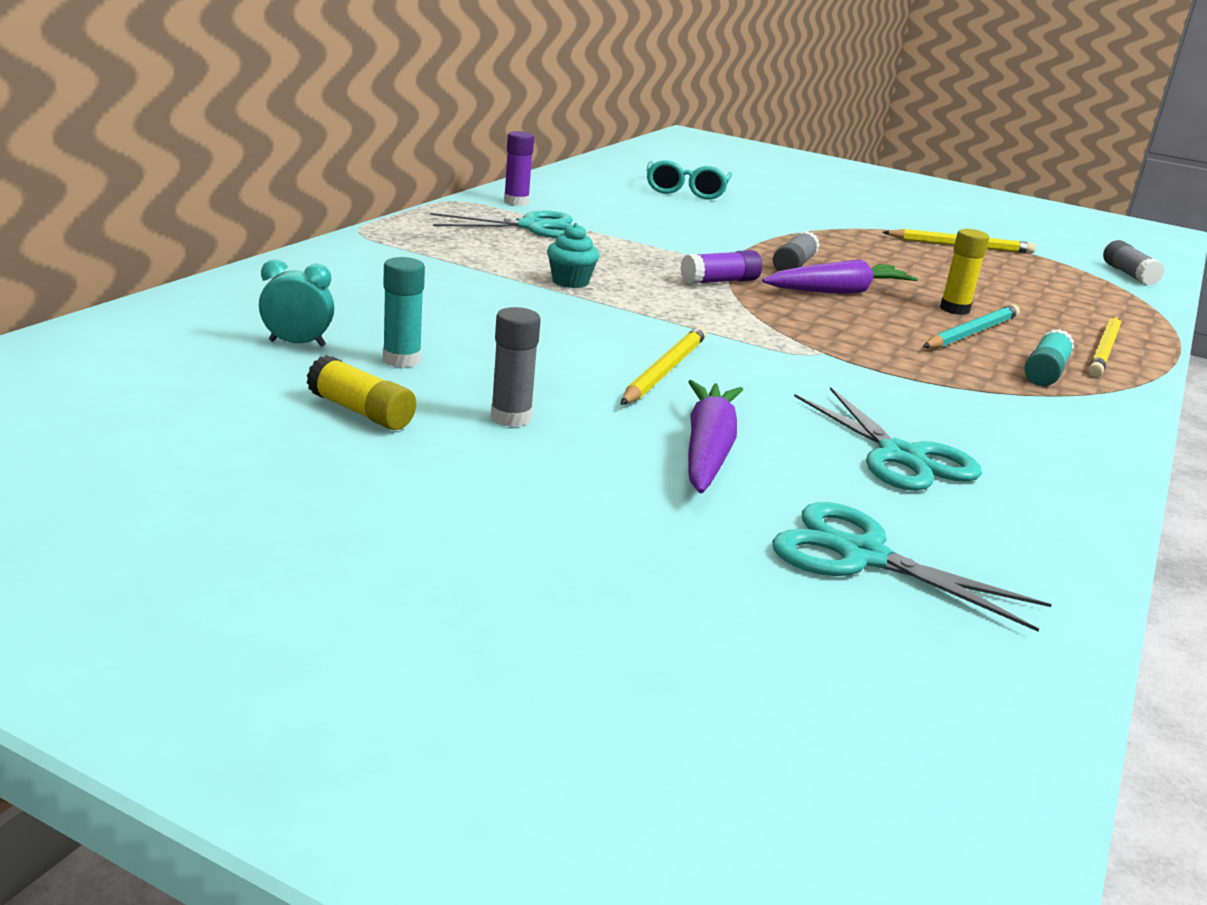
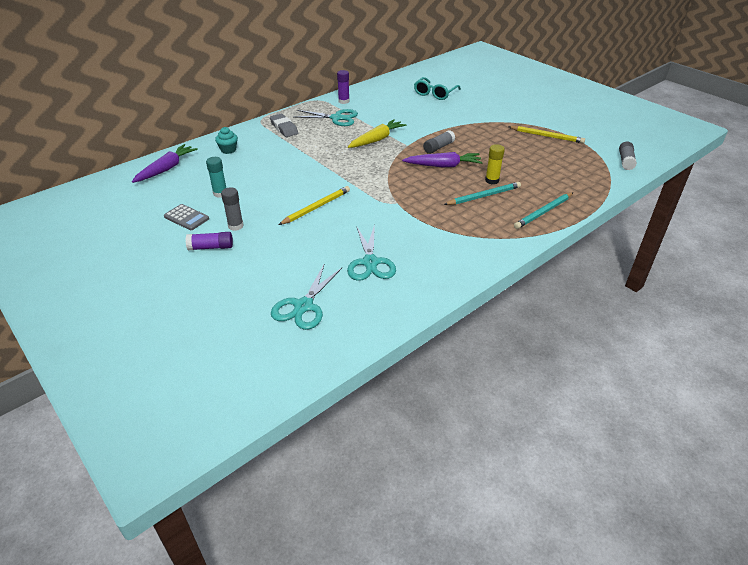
camera: 25 degrees right, 15 degrees up
turquoise clock [259,259,334,347] -> none
yellow glue stick [307,355,416,430] -> grey calculator [164,204,209,230]
turquoise cupcake [547,223,599,288] -> turquoise cupcake moved to [215,127,238,154]
purple glue stick [680,250,762,285] -> purple glue stick moved to [186,232,233,250]
purple carrot [688,380,743,493] -> purple carrot moved to [132,144,198,183]
turquoise scissors [772,502,1052,632] -> turquoise scissors turned 120 degrees counterclockwise [271,263,342,330]
turquoise glue stick [1024,329,1075,386] -> none
yellow pencil [1088,316,1121,377] -> turquoise pencil [514,192,573,229]
none -> grey eraser [270,114,298,137]
none -> yellow carrot [348,119,407,148]

